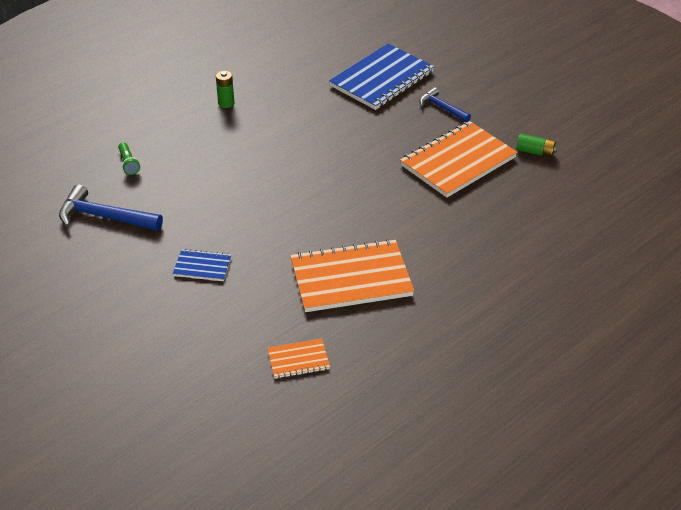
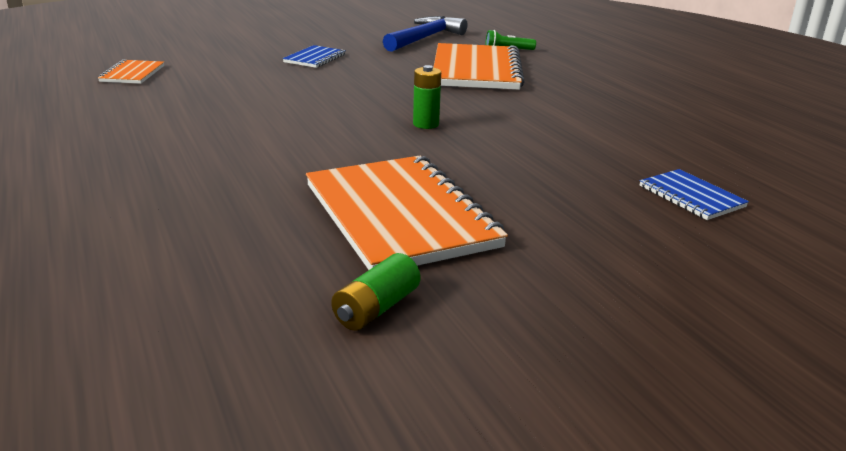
camera: 105 degrees right, 15 degrees down
green battery [216,71,234,108] -> green battery moved to [413,65,441,129]
orange notebook [290,239,414,312] -> orange notebook moved to [433,43,525,90]
blue notebook [329,44,434,110] -> blue notebook [640,169,749,220], size x0.48
blue hammer [419,87,471,122] -> none

